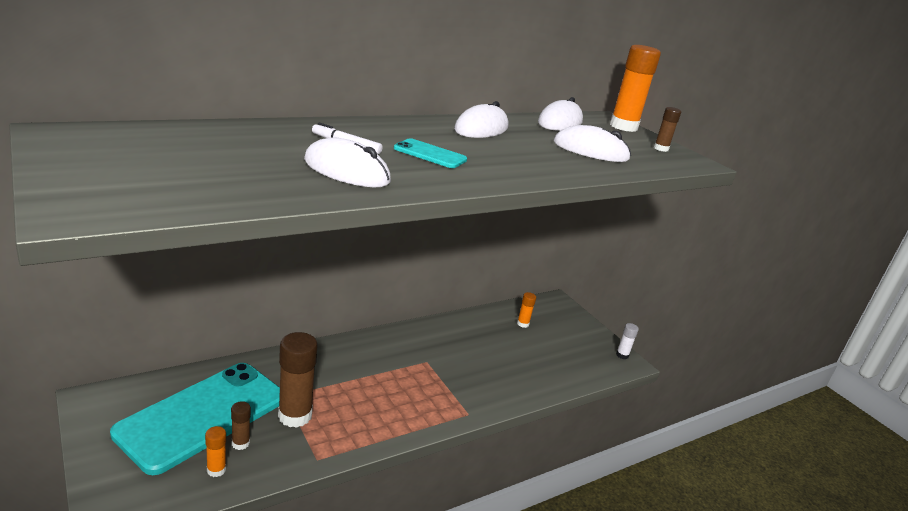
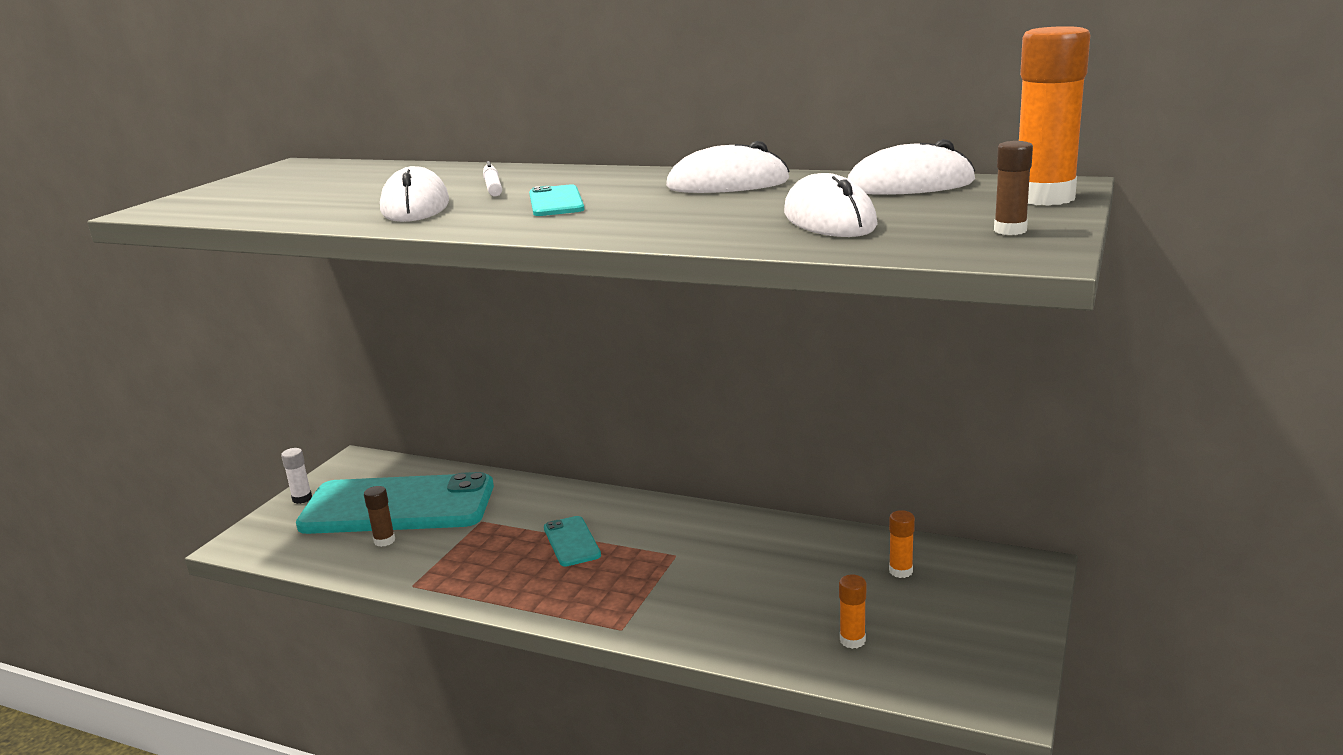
camera: 60 degrees right, 5 degrees down
orange glue stick [205,426,226,477] -> orange glue stick moved to [839,574,866,649]
brown glue stick [278,332,318,428] -> none
white glue stick [616,323,639,359] -> white glue stick moved to [281,448,312,504]
none -> turquoise phone [544,516,601,567]

